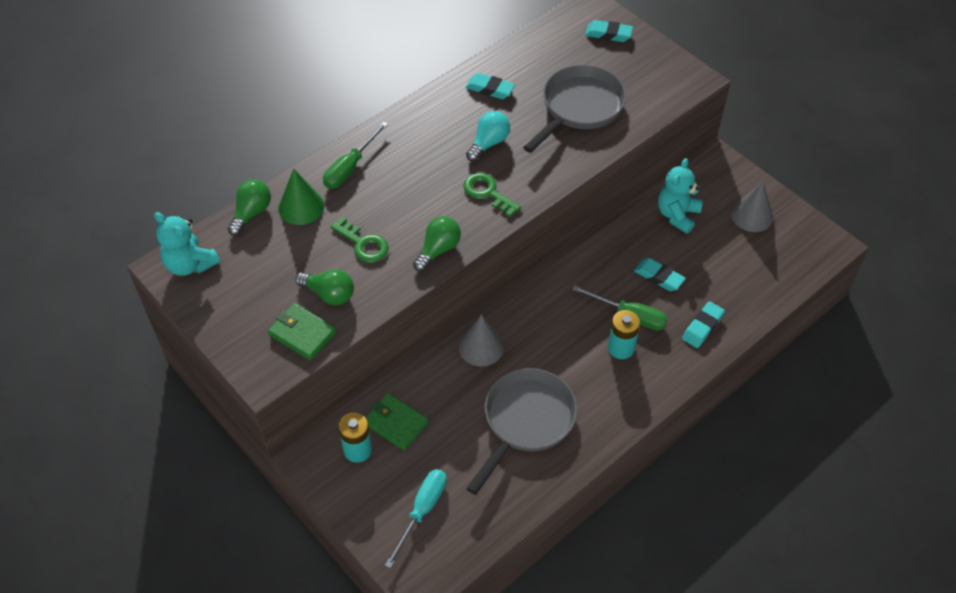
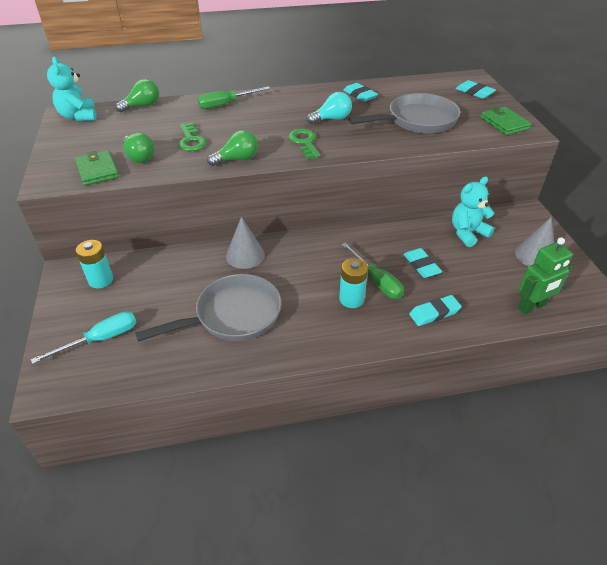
camera: 30 degrees right, 10 degrees down
green cone [278,168,324,225] -> none
green wallet [366,393,428,451] -> green wallet moved to [481,107,531,135]
none -> green robot [518,237,573,314]

